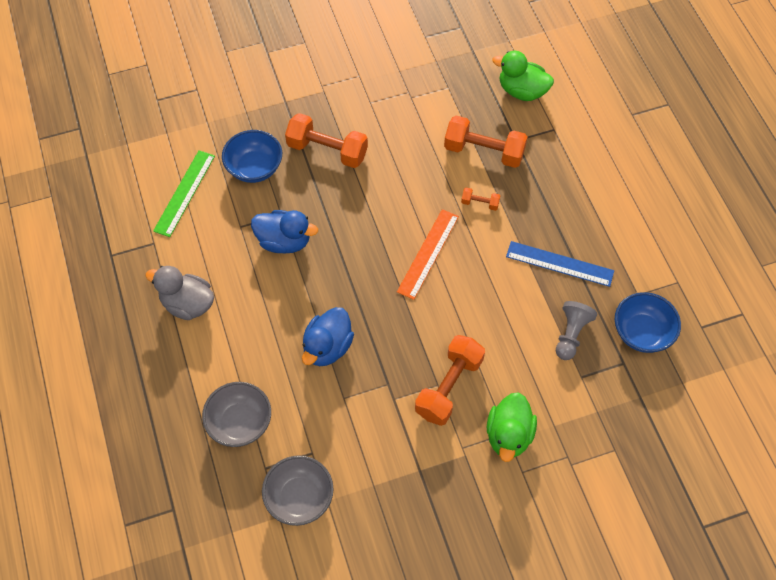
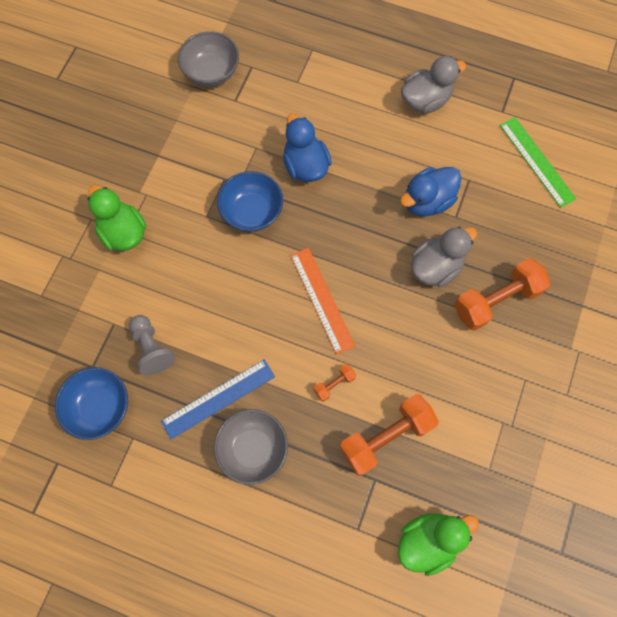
camera: 130 degrees right, 10 degrees up
grey bowl [202,382,271,447] -> grey bowl moved to [214,409,288,485]
blue bowl [222,130,282,183] -> blue bowl moved to [217,171,283,232]
orange dumbbell [415,335,485,426] -> none
none -> grey duck [411,226,477,287]

